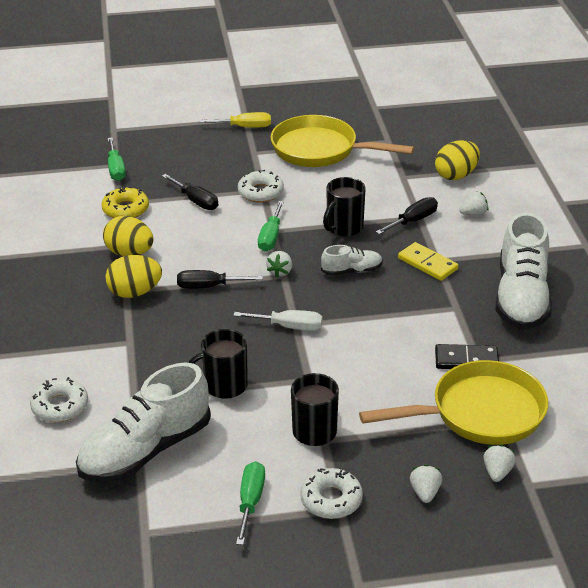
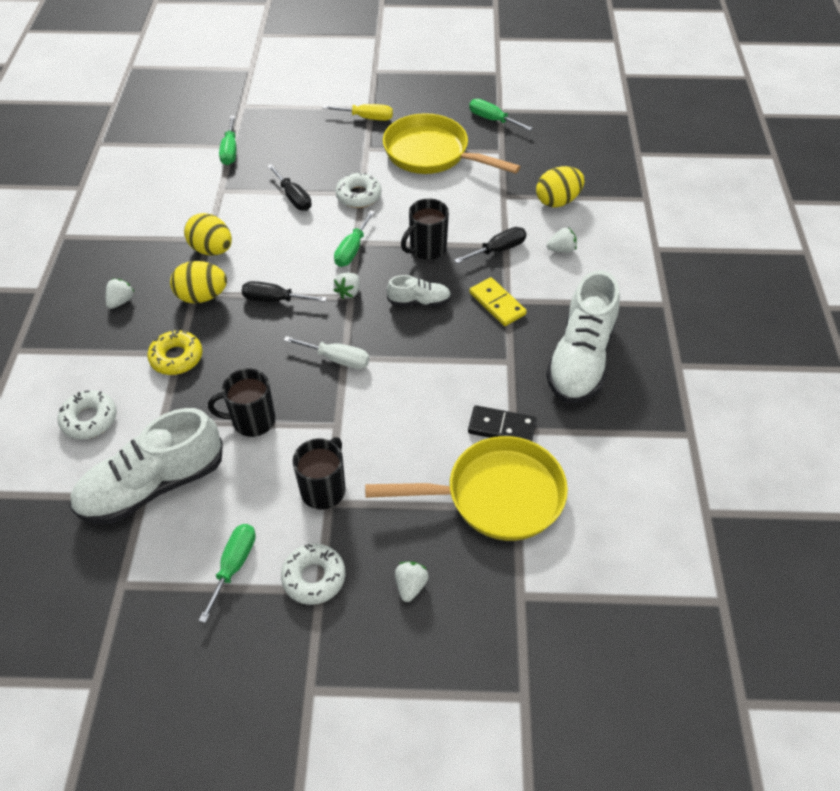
camera: 10 degrees right, 15 degrees up
yellow donut [102,186,149,218] -> yellow donut moved to [147,329,202,375]
white strawberry [483,445,516,482] -> white strawberry moved to [106,279,134,309]
none -> green screwdriver [469,99,532,130]

